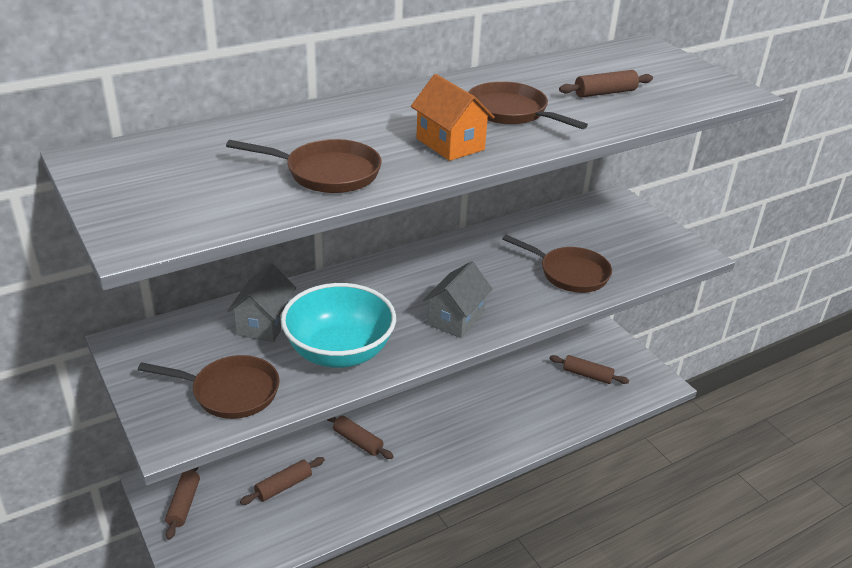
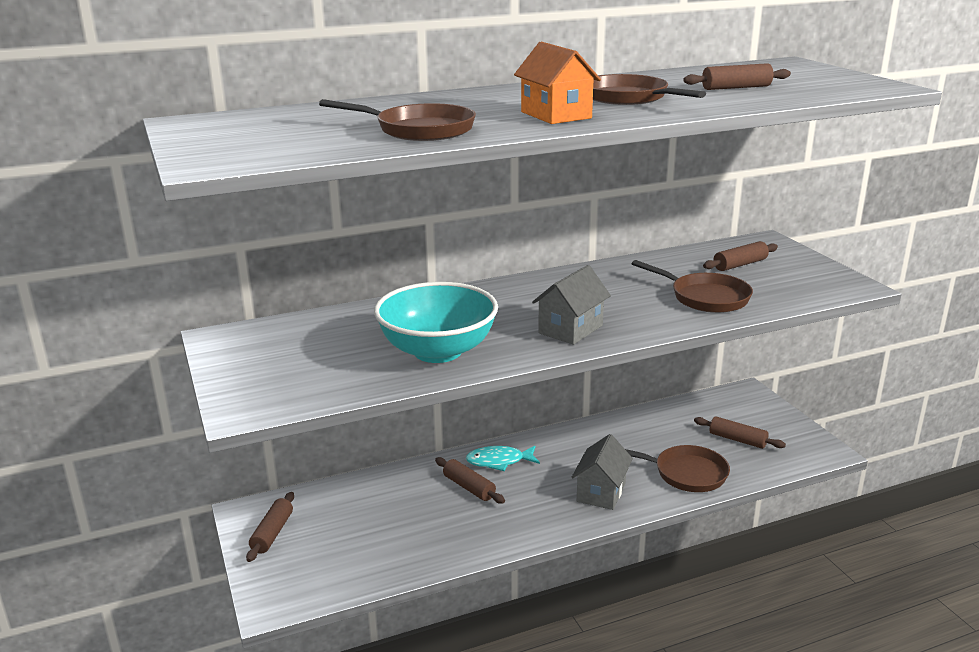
camera: 10 degrees right, 10 degrees down
brown pan [138,355,279,419] -> brown pan moved to [625,445,730,492]
grey house [227,263,296,342] -> grey house moved to [572,434,633,510]
brown rolling pin [240,457,325,505] -> brown rolling pin moved to [703,241,778,271]
none -> turquoise fish [466,446,540,471]

